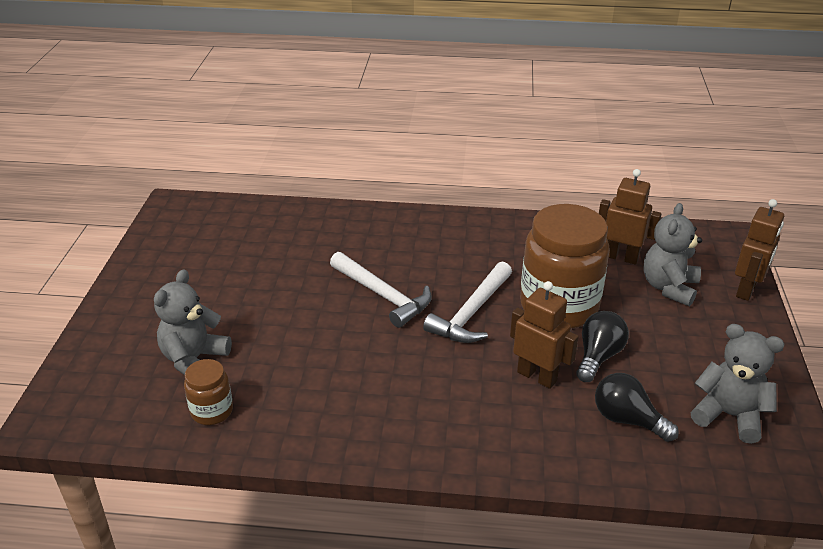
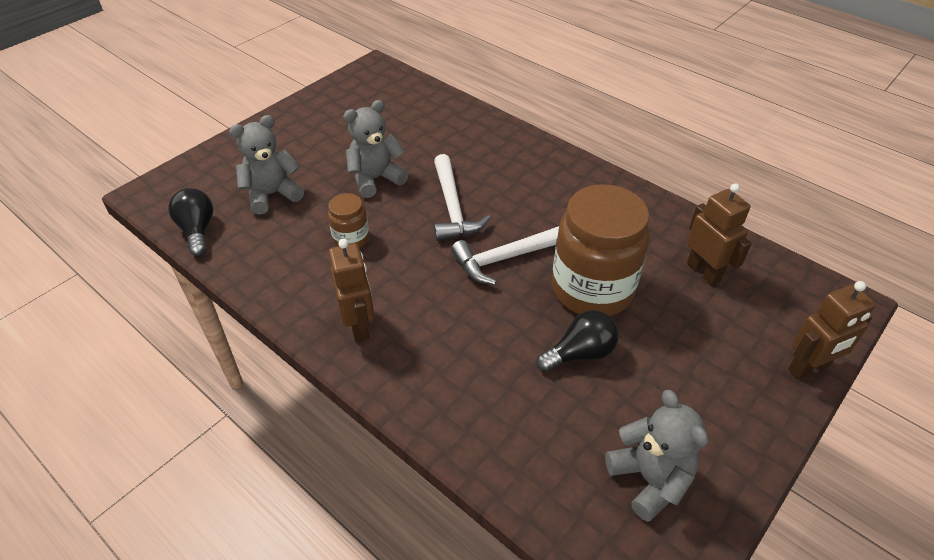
camera: 35 degrees right, 10 degrees up
brown jar [184,359,233,425] -> brown jar moved to [328,193,369,248]
brown robot [510,281,579,389] -> brown robot moved to [329,239,375,342]
black light bulb [595,373,679,442] -> black light bulb moved to [168,188,213,256]
grey teddy bear [643,203,702,306] -> grey teddy bear moved to [343,100,408,198]

